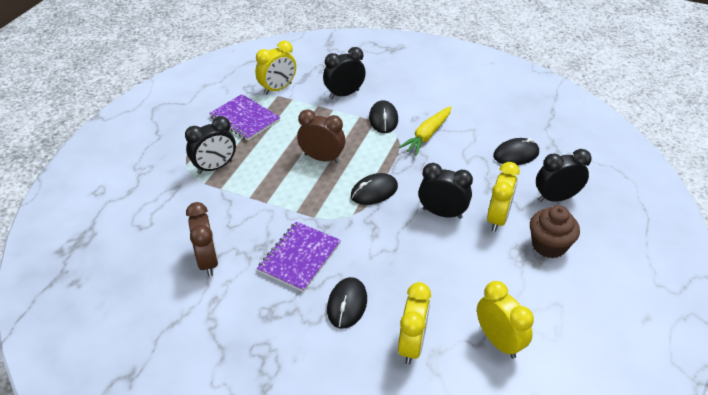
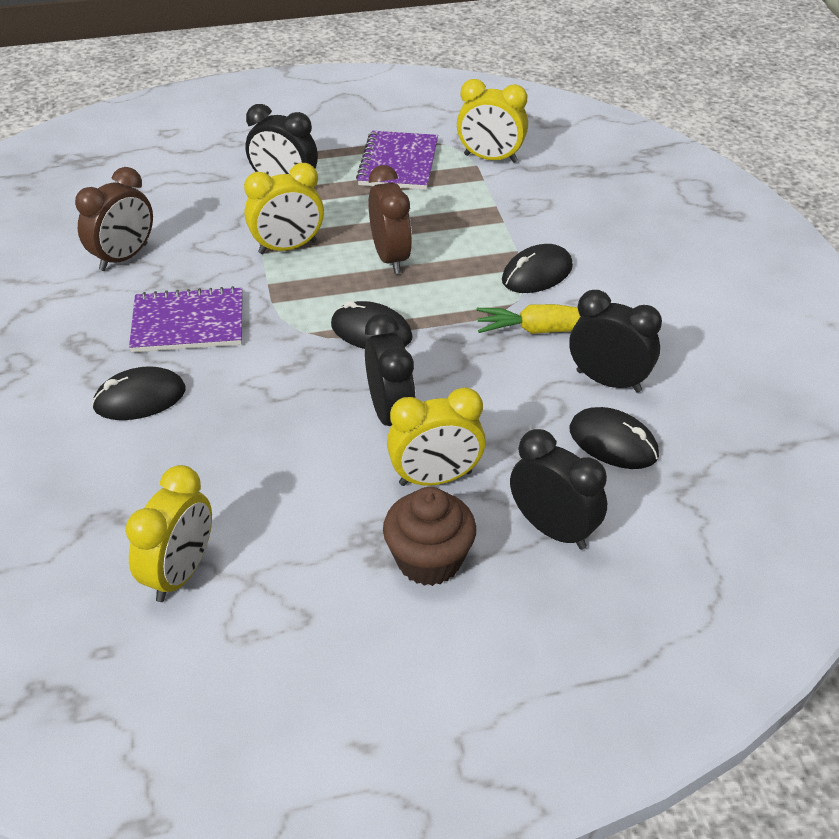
camera: 55 degrees right, 0 degrees up
black clock [323,47,366,99] -> black clock moved to [569,290,662,393]
yellow clock [398,282,431,364] -> yellow clock moved to [244,163,324,254]

